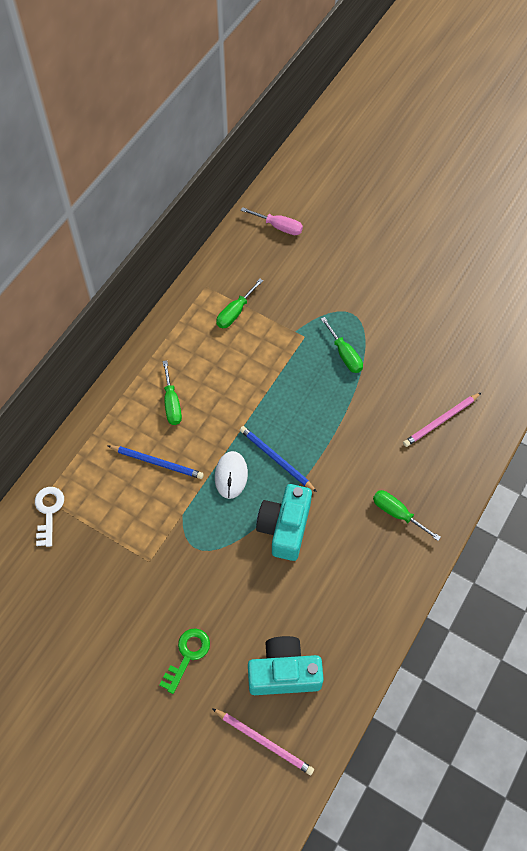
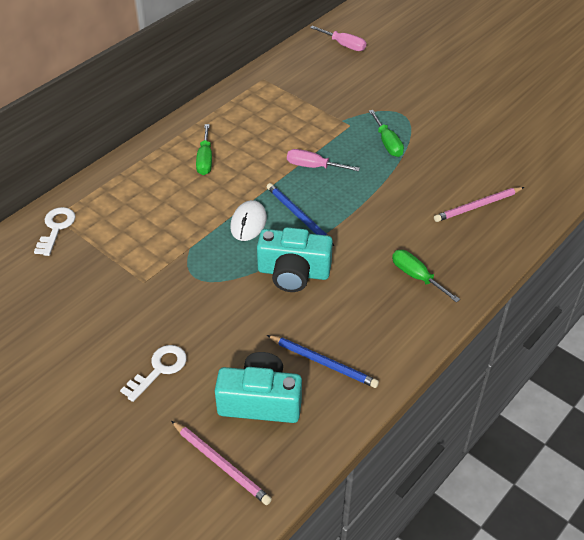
camera: 10 degrees right, 15 degrees down
blue pencil [108,445,204,479] -> blue pencil moved to [267,335,379,388]
green key [159,628,210,694] -> white key [120,345,187,402]
green screwdriver [216,279,263,328] -> none
turquoise camera [256,484,312,561] -> turquoise camera turned 105 degrees counterclockwise [257,227,333,292]
none -> pink screwdriver [287,149,360,171]

